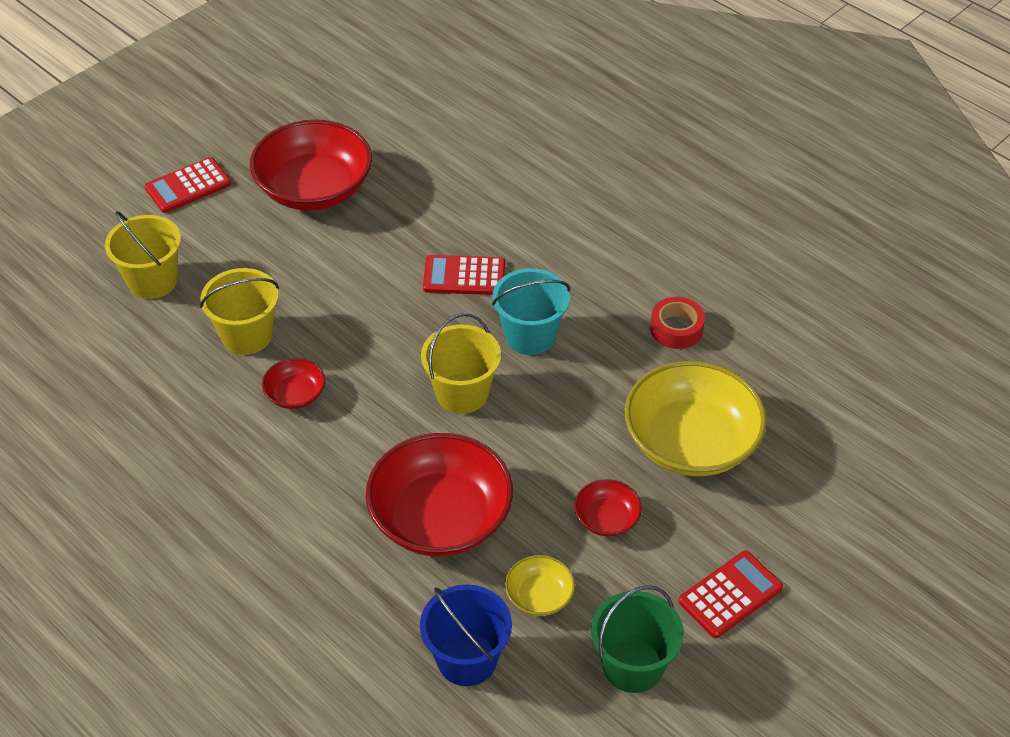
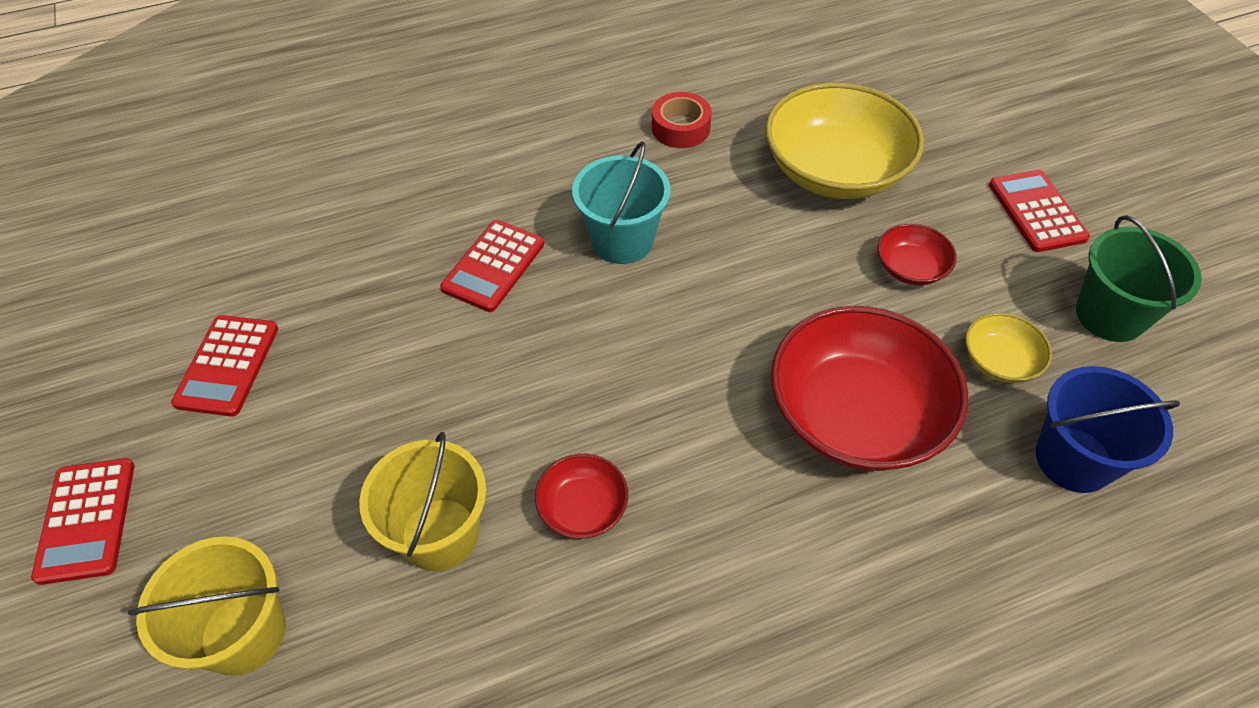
camera: 65 degrees left, 5 degrees up
red bowl [250,120,372,210] -> red calculator [171,315,278,417]
yellow bucket [421,313,501,414] -> none

